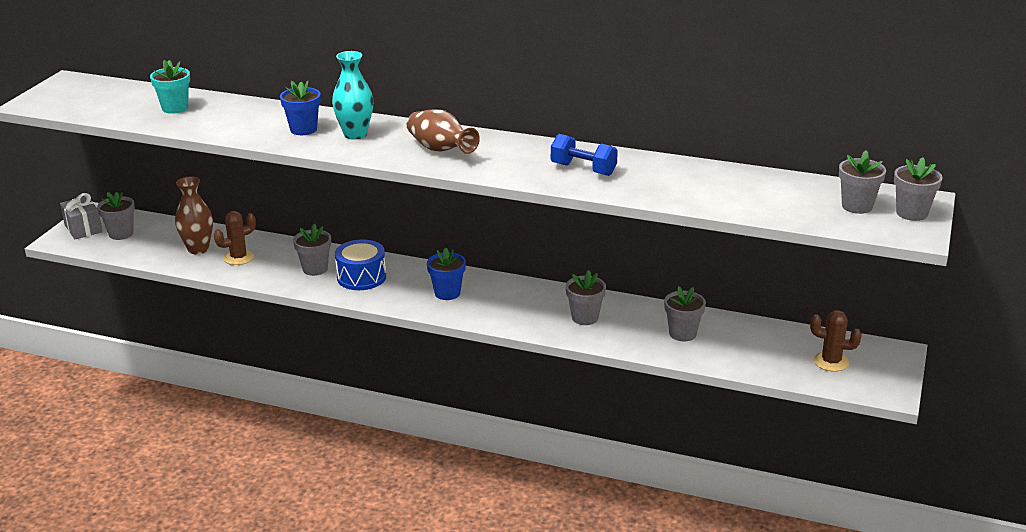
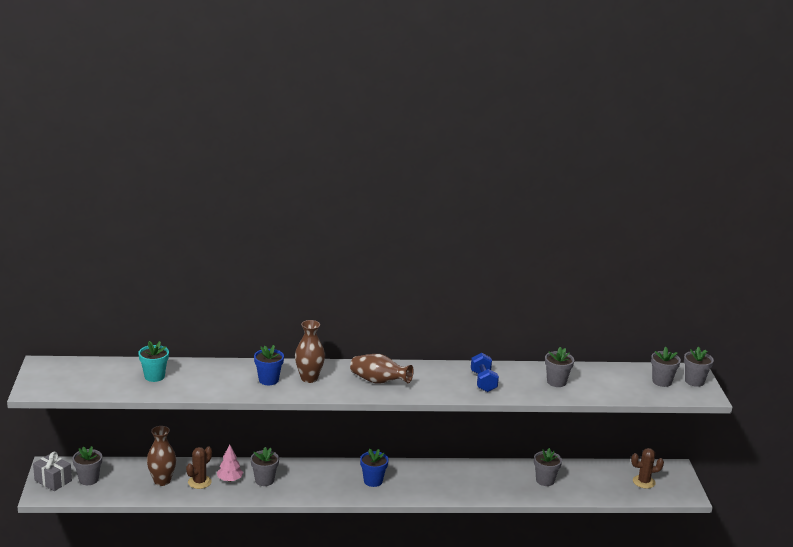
camera: 25 degrees left, 5 degrees down
turquoise vase [332,51,374,140] -> brown vase [295,320,325,383]
blue drum [335,240,386,290] -> none
blue dumbbell [551,134,618,176] -> blue dumbbell turned 75 degrees clockwise [471,353,499,392]
grey flower pot [566,270,606,325] -> grey flower pot moved to [545,347,574,387]
none -> pink tree [217,444,243,482]

